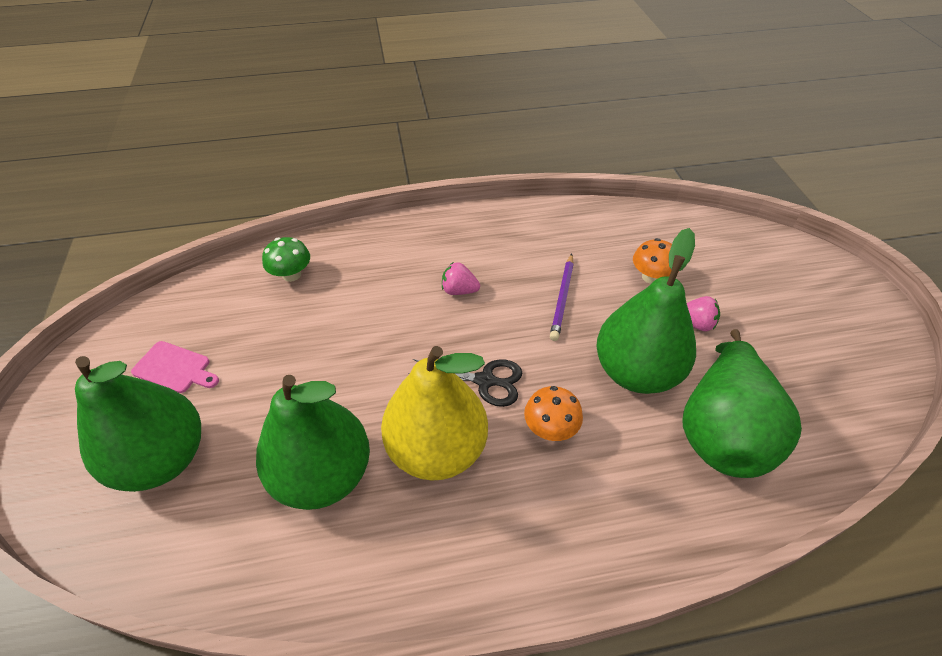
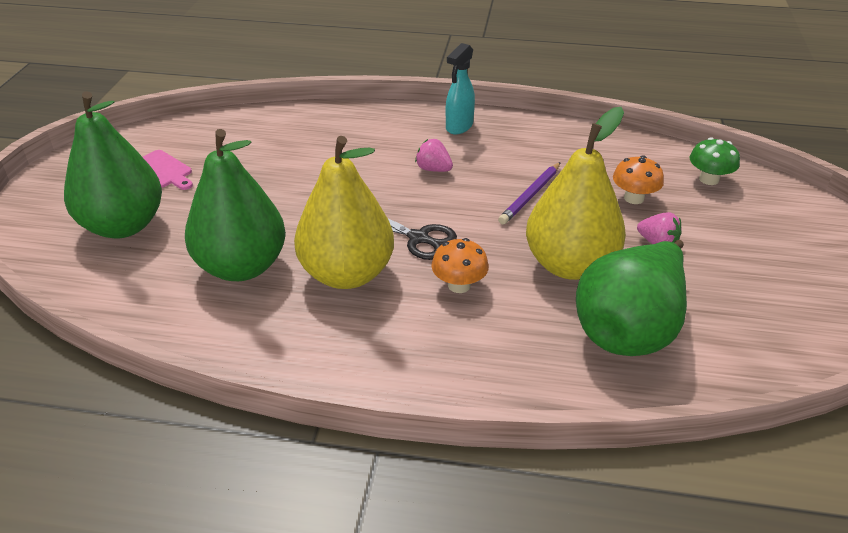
camera: 20 degrees right, 10 degrees down
green mushroom [262,237,310,282] -> green mushroom moved to [689,137,740,185]
green pear [596,228,696,394] -> yellow pear [526,107,626,280]
none -> turquoise spray bottle [446,43,475,134]

